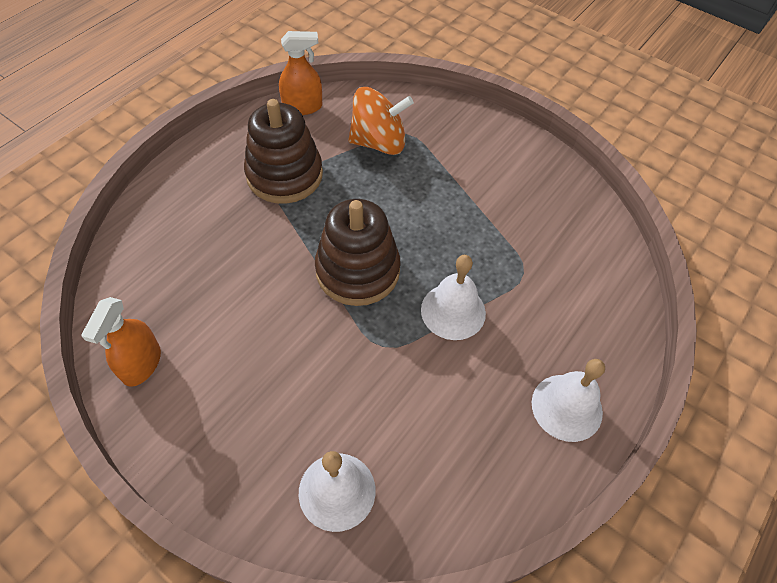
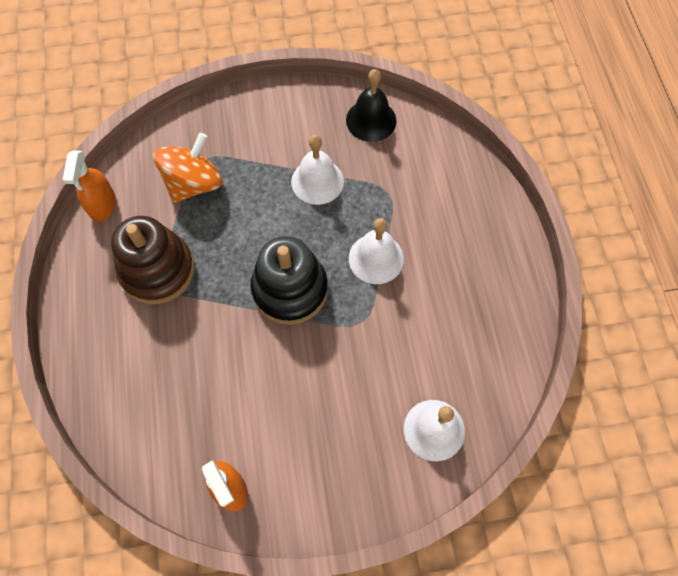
camera: 45 degrees left, 10 degrees up
orange spray bottle [279,31,322,115] -> orange spray bottle turned 150 degrees clockwise [63,150,116,222]
brown stacking toy [315,199,401,306] -> black stacking toy [250,236,328,325]
white bell [532,359,605,442] -> white bell moved to [291,135,344,205]
none -> black bell [346,69,397,142]

